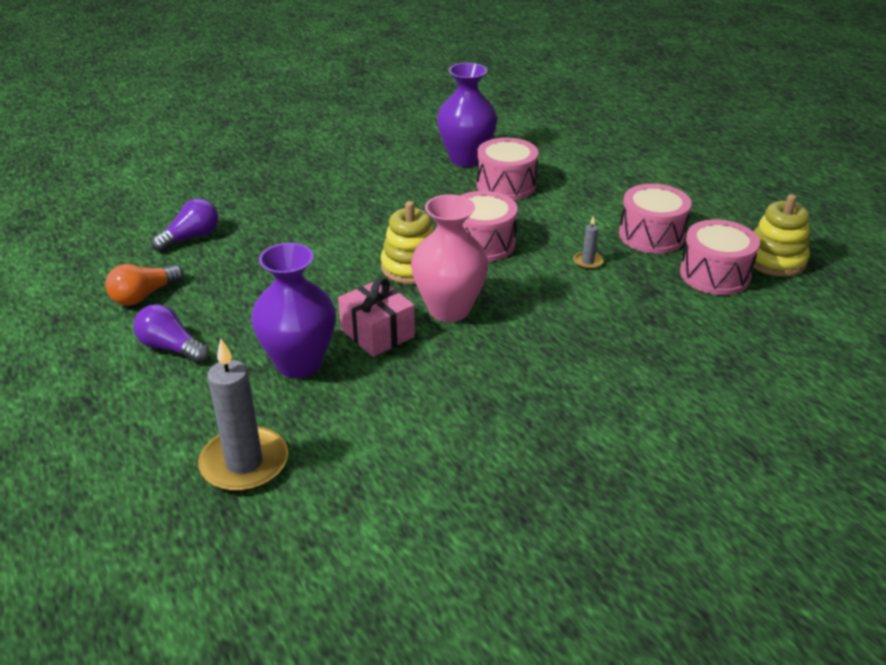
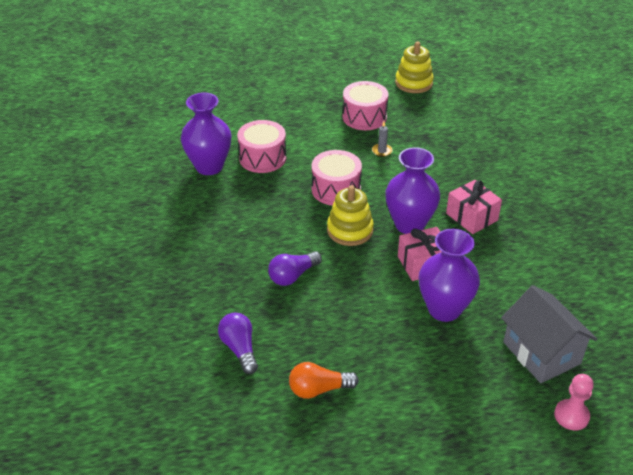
camera: 70 degrees left, 5 degrees up
orange light bulb [105,264,184,306] -> orange light bulb turned 105 degrees clockwise [289,362,359,399]
purple light bulb [133,304,209,364] -> purple light bulb moved to [268,251,322,286]
grey candle [198,339,288,492] -> grey house [501,285,597,383]
pink vase [411,194,489,322] -> purple vase [385,147,440,234]
pink drum [680,219,760,295] -> none
none -> pink gift [446,180,502,234]
none -> pink pawn [554,374,594,431]

